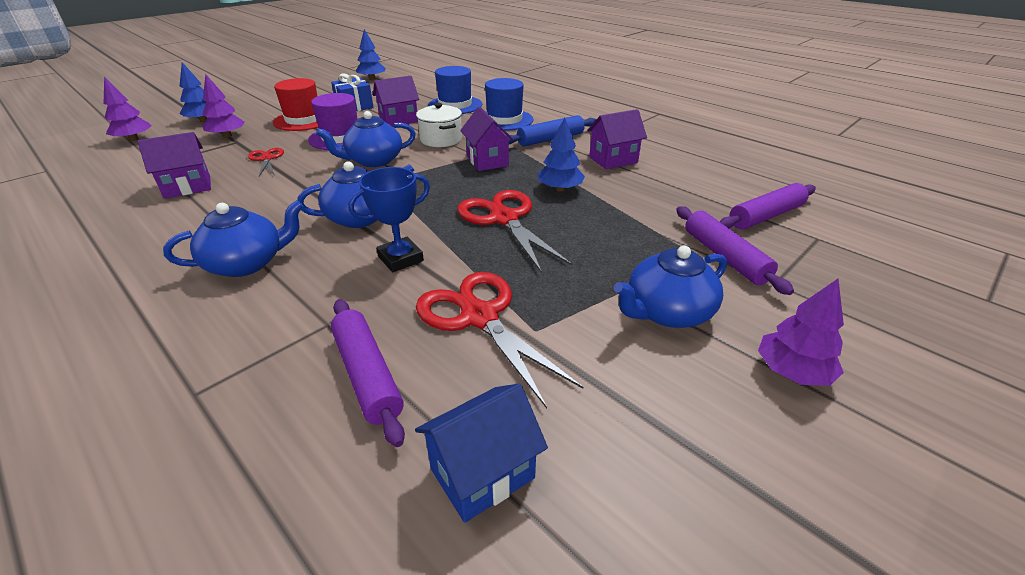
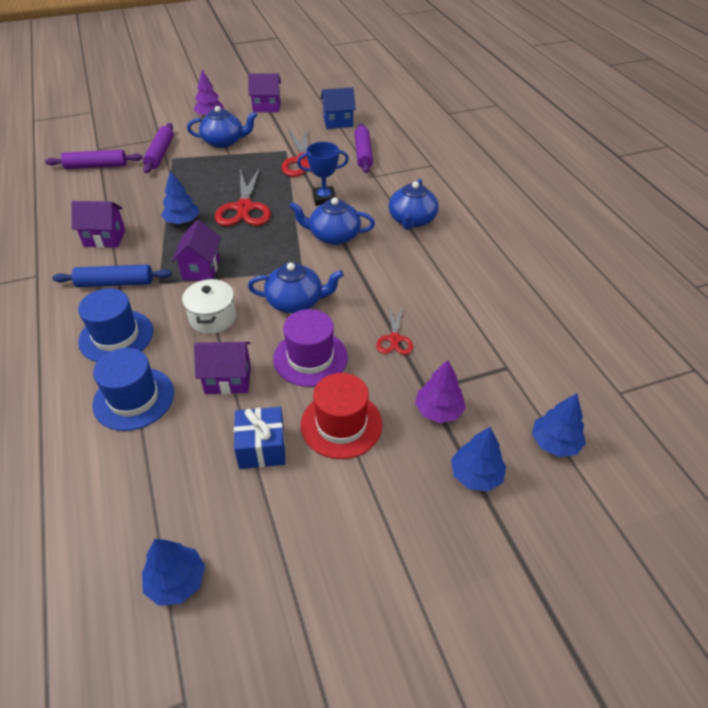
camera: 155 degrees left, 10 degrees up
purple tree [104,77,151,141] -> blue tree [532,393,586,457]
purple house [138,132,211,199] -> purple house moved to [248,74,281,112]
blue teapot [163,200,304,277] -> blue teapot turned 75 degrees counterclockwise [389,179,439,230]

